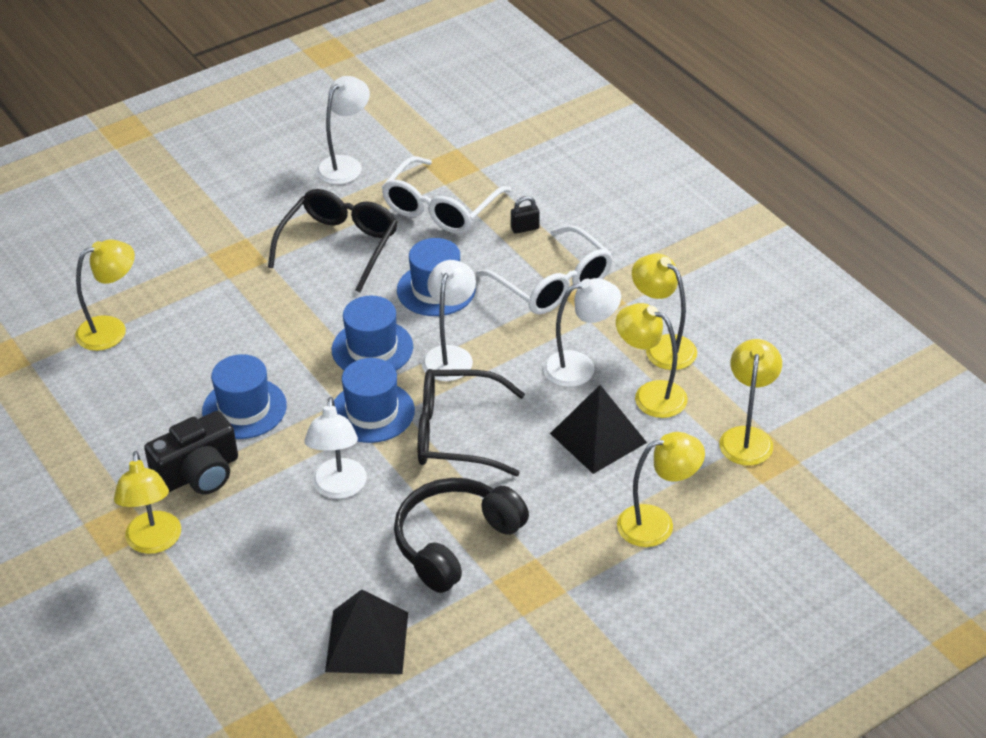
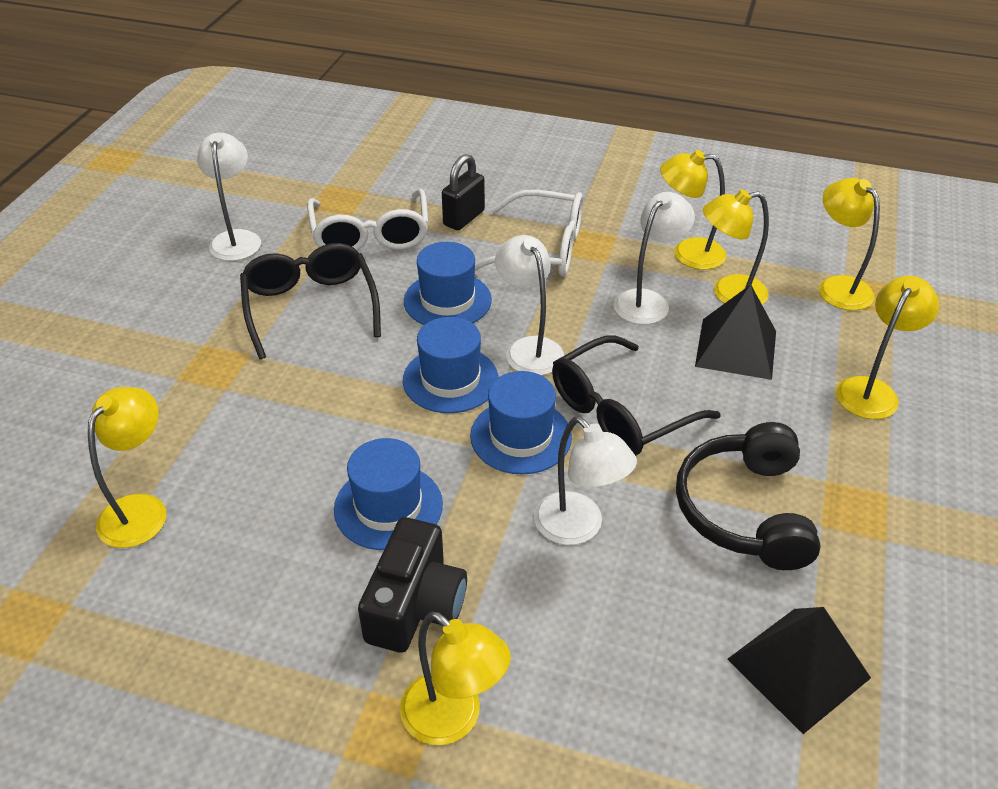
camera: 40 degrees left, 0 degrees up
black padlock [511,196,539,234] -> black padlock [442,154,485,230], size x1.64

